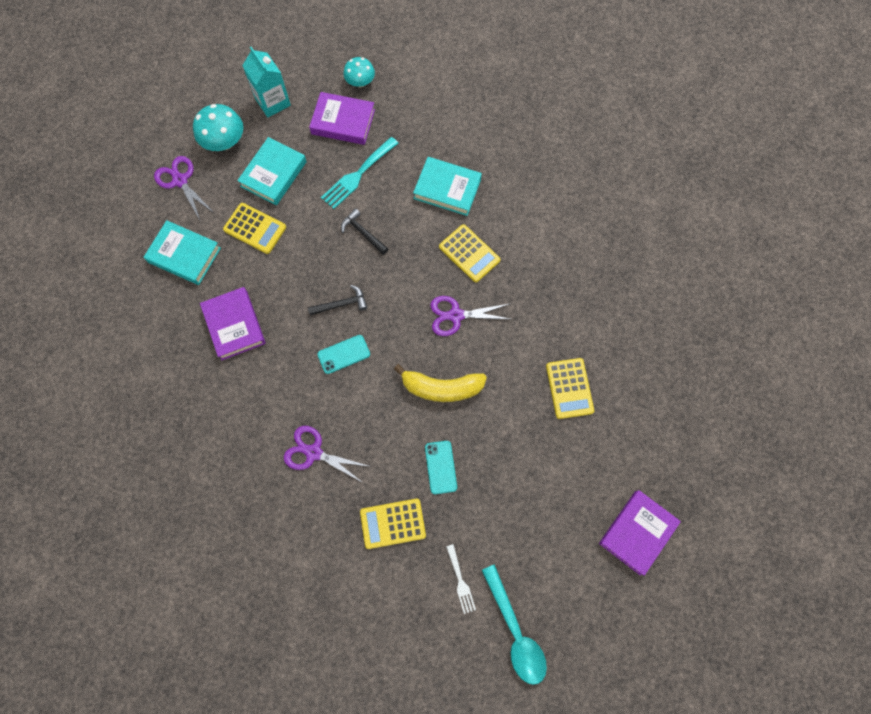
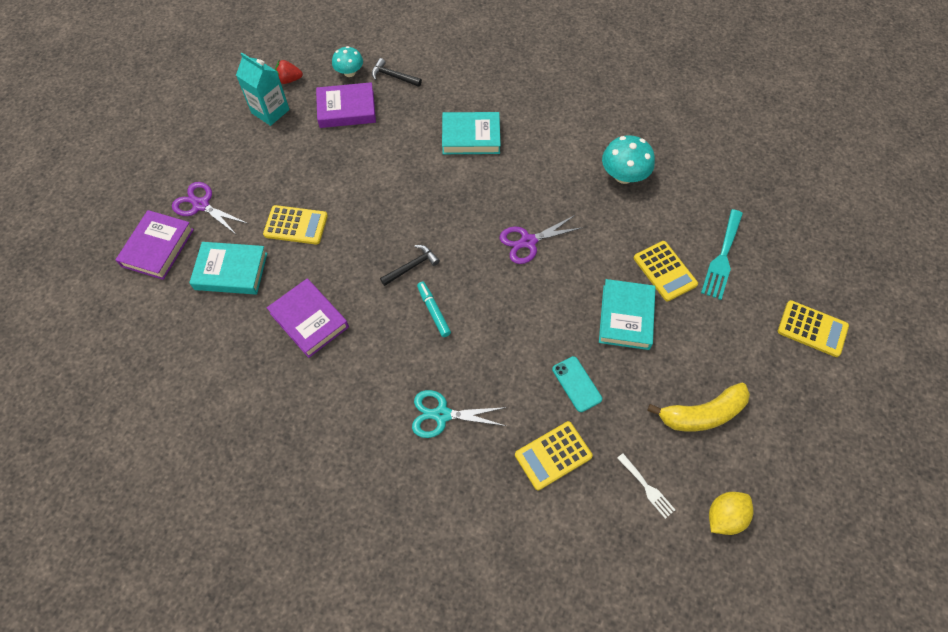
camera: 20 degrees left, 10 degrees down
turquoise mushroom [193,104,243,151] -> turquoise mushroom moved to [602,135,655,184]
turquoise book [237,137,307,205] -> turquoise book moved to [599,279,656,350]
purple scissors [284,426,371,483] -> turquoise scissors [412,390,507,438]
turquoise phone [317,335,370,374] -> turquoise marker [417,282,451,337]
turquoise fork [321,137,399,209] -> turquoise fork moved to [701,209,743,300]
black hammer [341,208,388,255] -> black hammer moved to [372,58,422,87]
yellow banana [394,364,487,402] -> yellow banana moved to [647,383,750,432]
yellow calculator [439,224,501,282] -> yellow calculator moved to [778,300,849,357]
turquoise spoon [481,564,547,685] -> yellow lemon [709,492,753,535]
purple book [599,490,681,576] -> purple book moved to [116,210,194,280]
none -> red strawberry [275,60,303,84]

